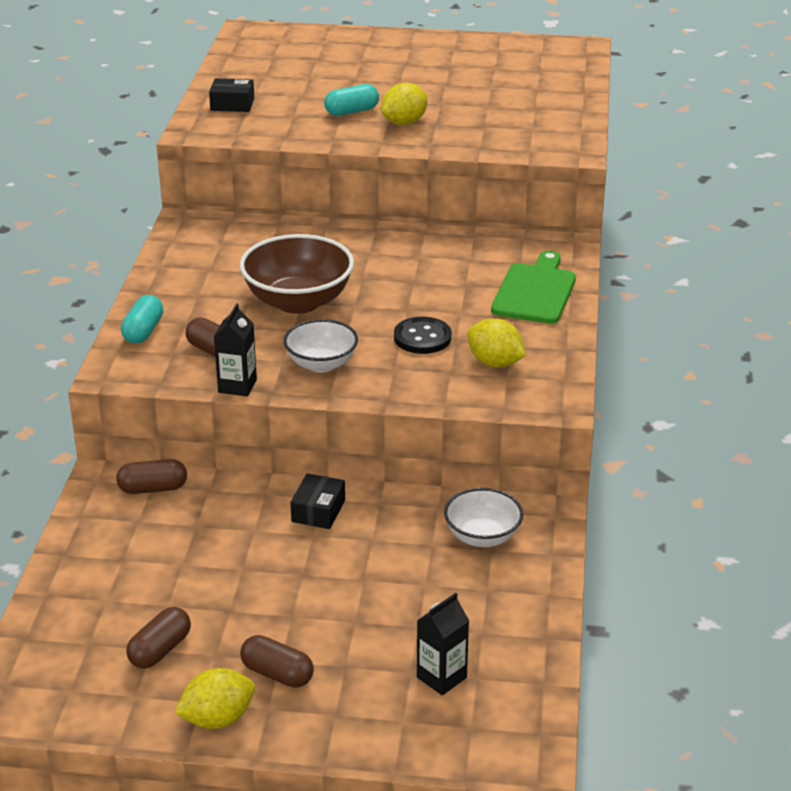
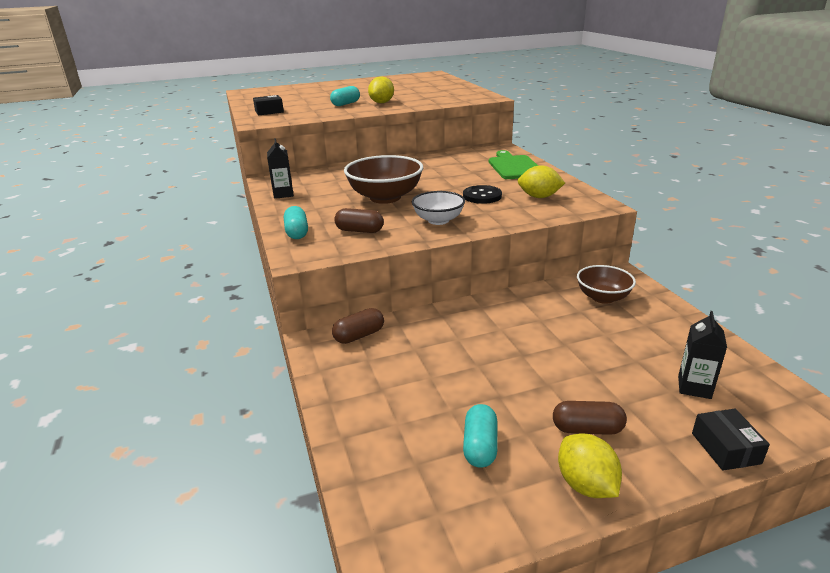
camera: 25 degrees left, 5 degrees down
brown capsule [126,607,191,669] -> turquoise capsule [463,404,497,468]
yellow lemon [175,668,255,729] -> yellow lemon turned 60 degrees counterclockwise [558,433,622,498]
black carton [214,303,257,396] -> black carton moved to [267,138,294,199]
black box [291,473,345,529] -> black box moved to [692,409,770,471]
white bowl [444,488,523,547] -> brown bowl [577,265,636,304]

